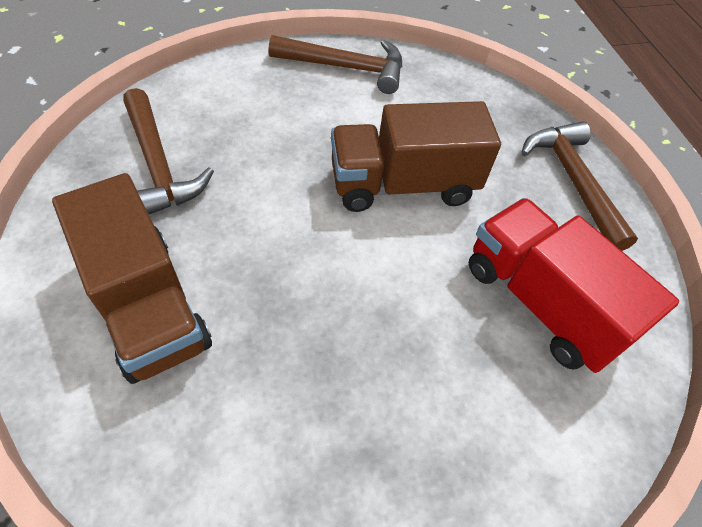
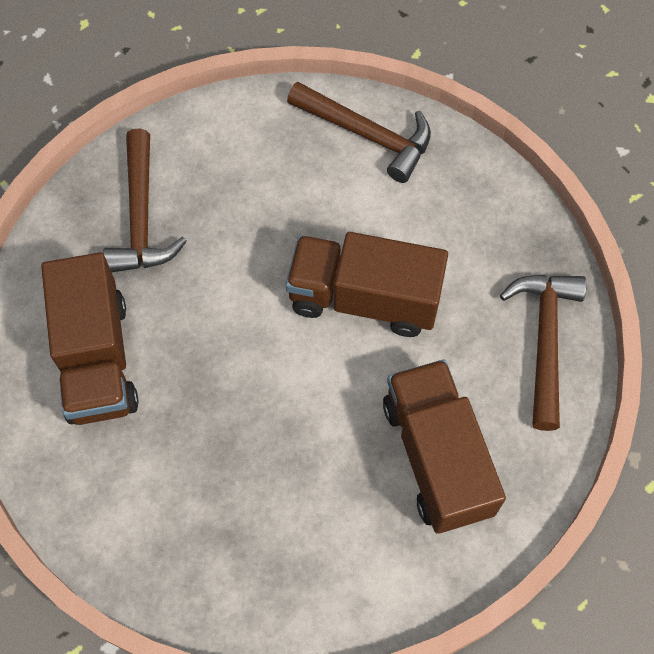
camera: 25 degrees right, 10 degrees up
red truck [469,198,679,373] -> brown truck [383,359,506,534]

